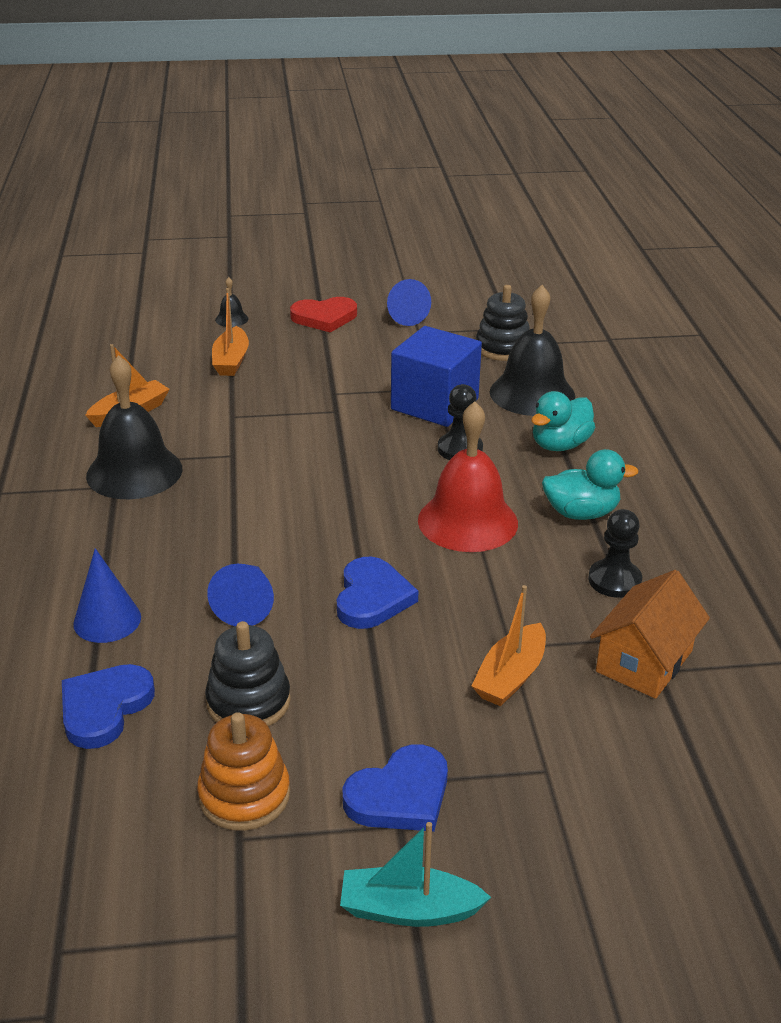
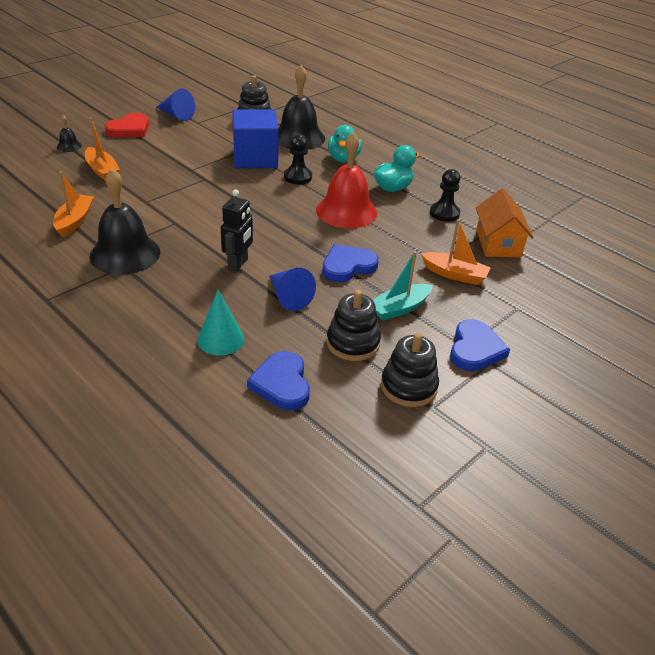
camera: 40 degrees left, 5 degrees up
blue cone [73,548,141,643] -> turquoise cone [197,290,244,356]
orange stacking toy [197,712,290,831] -> black stacking toy [381,333,439,407]
blue heart [337,557,418,629] -> blue heart turned 90 degrees counterclockwise [322,244,379,282]
turquoise boat [340,822,491,927] -> turquoise boat moved to [373,251,433,321]
orange boat [471,585,546,706] -> orange boat turned 60 degrees counterclockwise [421,219,491,285]
none -> black robot [221,190,253,272]

